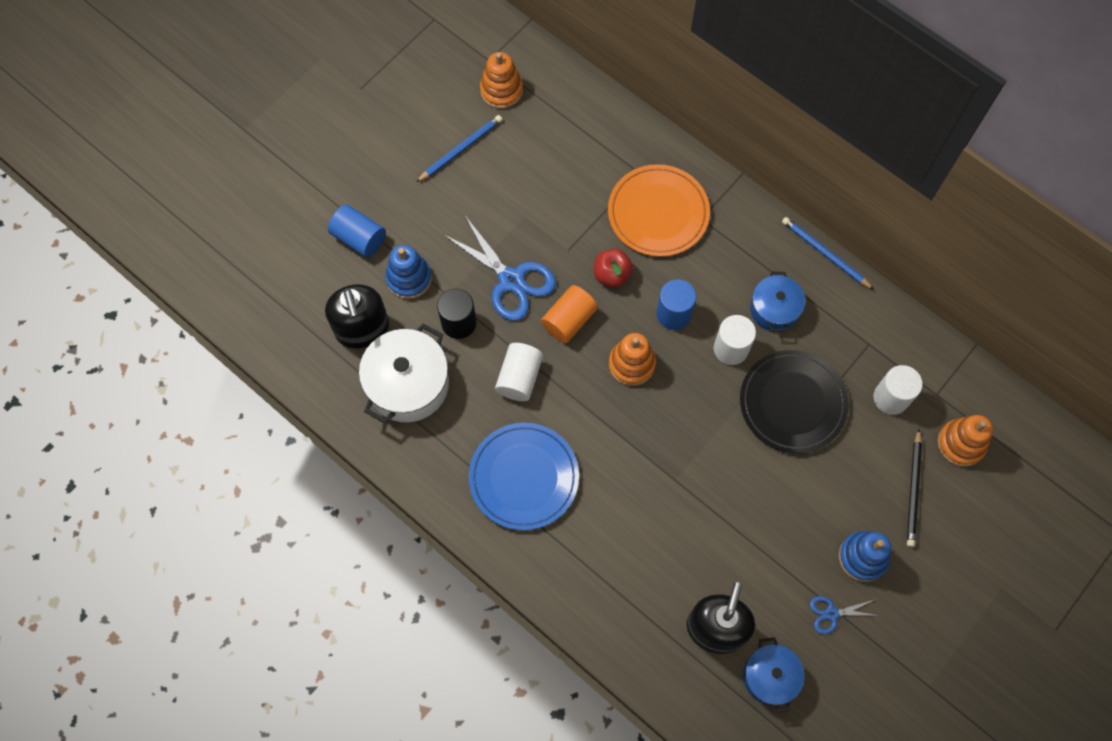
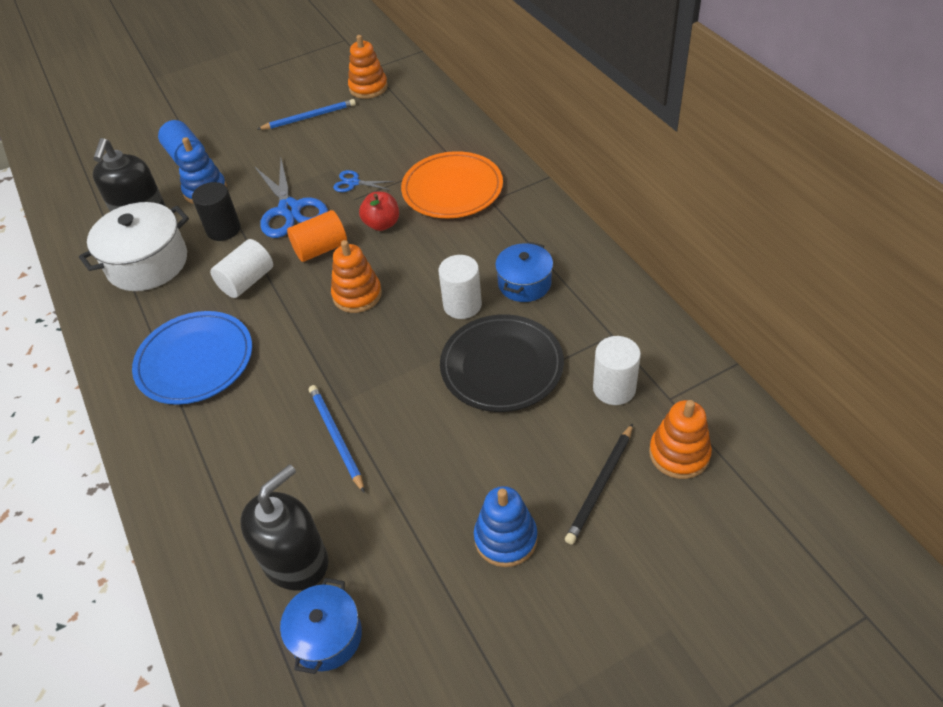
camera: 25 degrees right, 20 degrees down
blue cylinder [656,279,696,330] -> none
blue pencil [782,217,874,290] -> blue pencil moved to [309,385,365,493]
blue scissors [810,596,880,634] -> blue scissors moved to [333,170,395,192]

